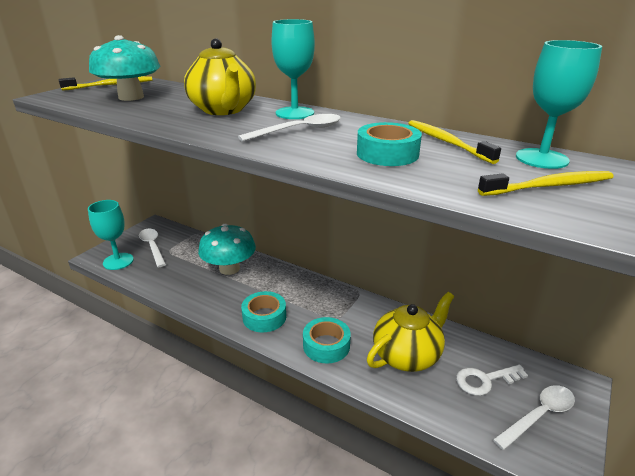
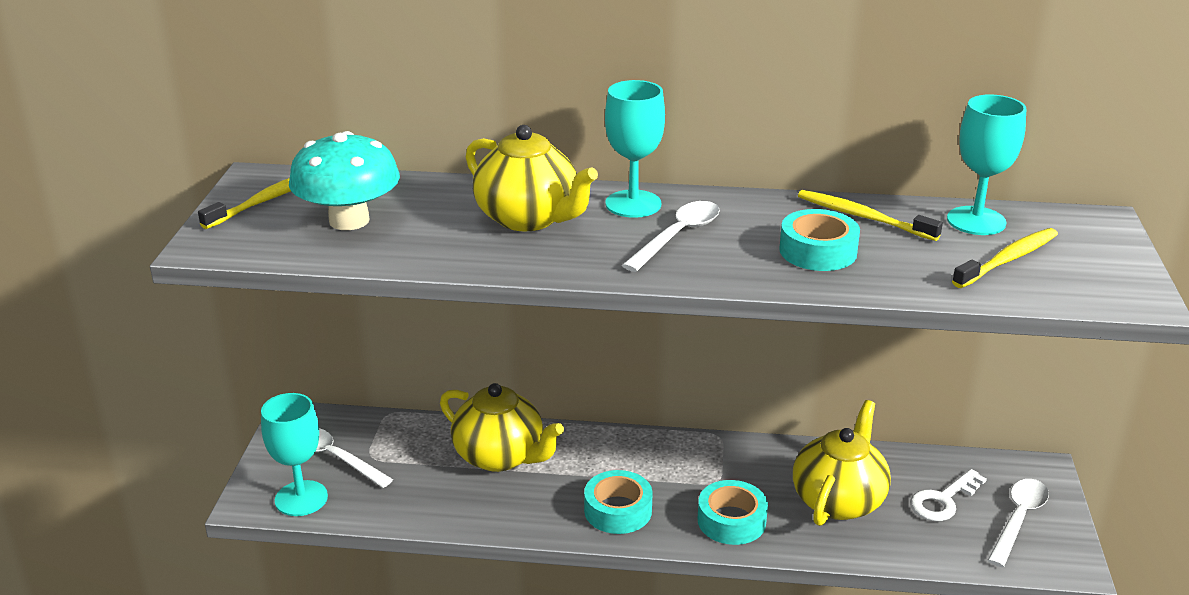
camera: 25 degrees left, 0 degrees up
turquoise mushroom [198,224,256,275] -> yellow teapot [440,383,564,472]

